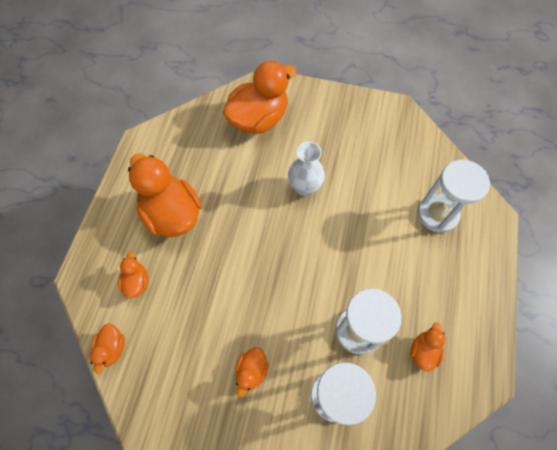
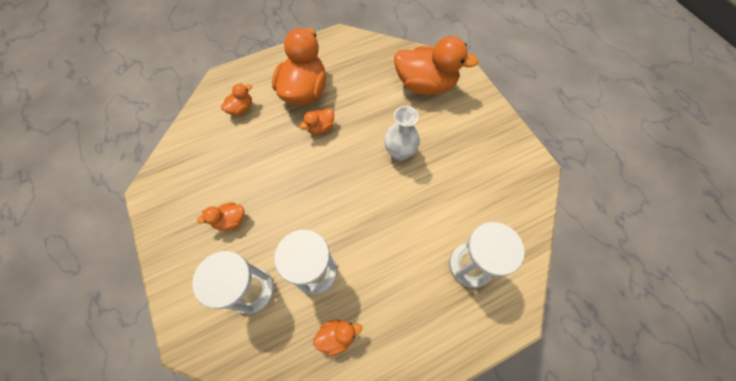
camera: 50 degrees right, 0 degrees up
orange duck [89,323,125,374] -> orange duck moved to [300,108,334,135]

